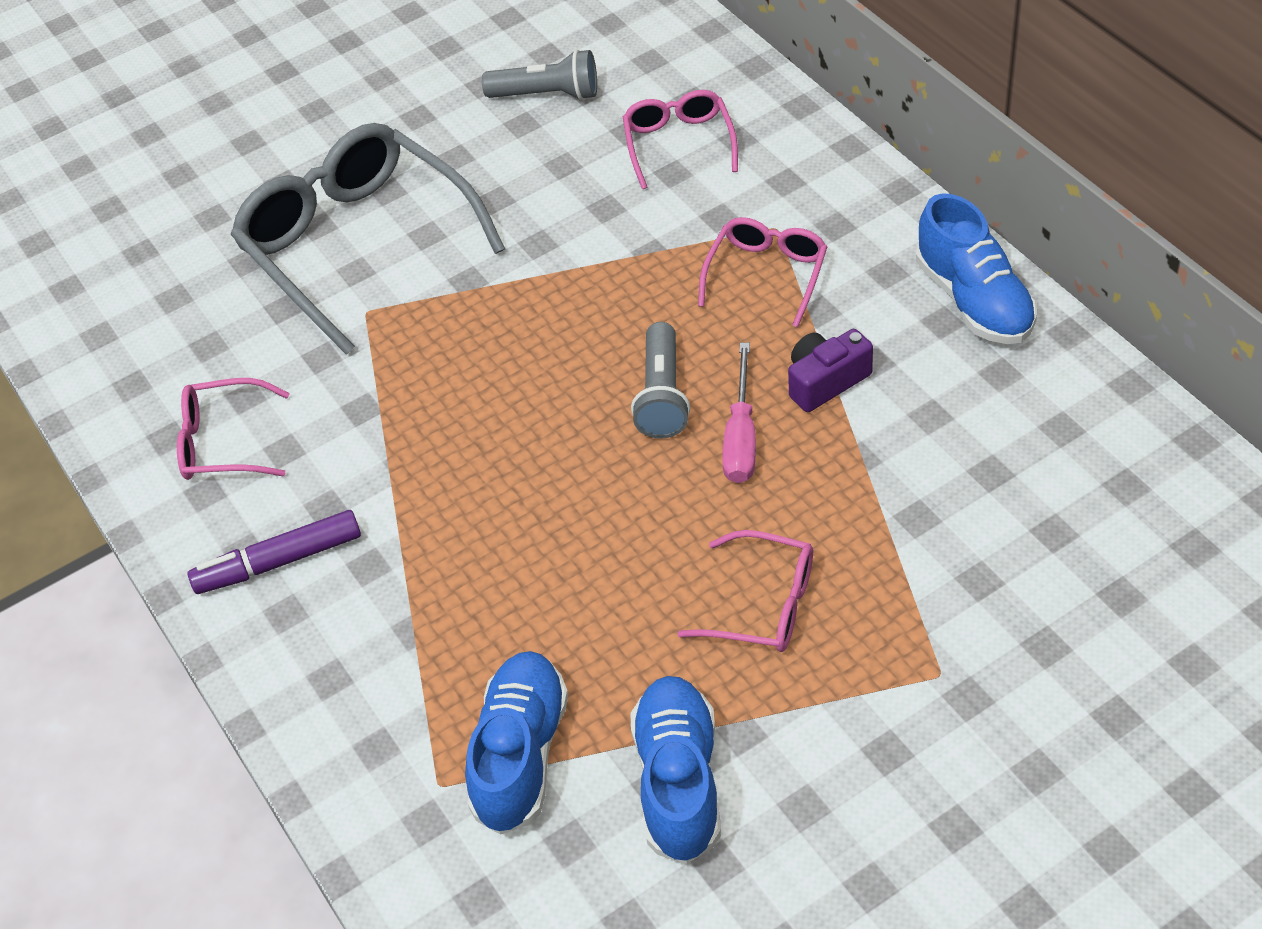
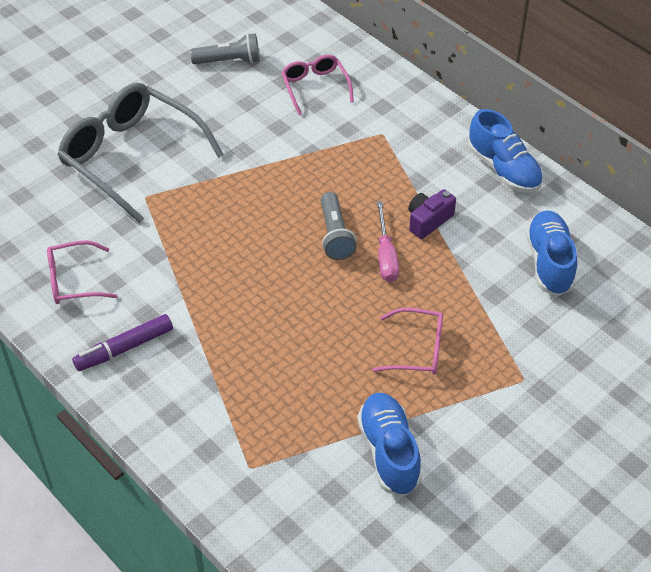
camera: 15 degrees left, 0 degrees up
blue shoe [465,651,568,835] -> blue shoe moved to [526,210,577,296]
pink glasses [698,217,827,327] -> none

